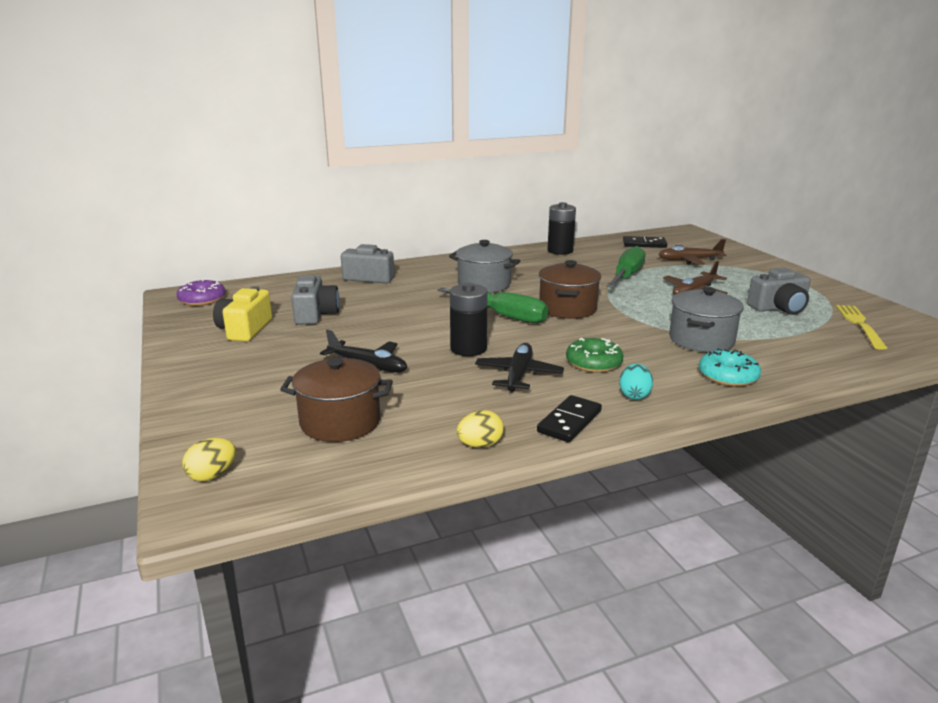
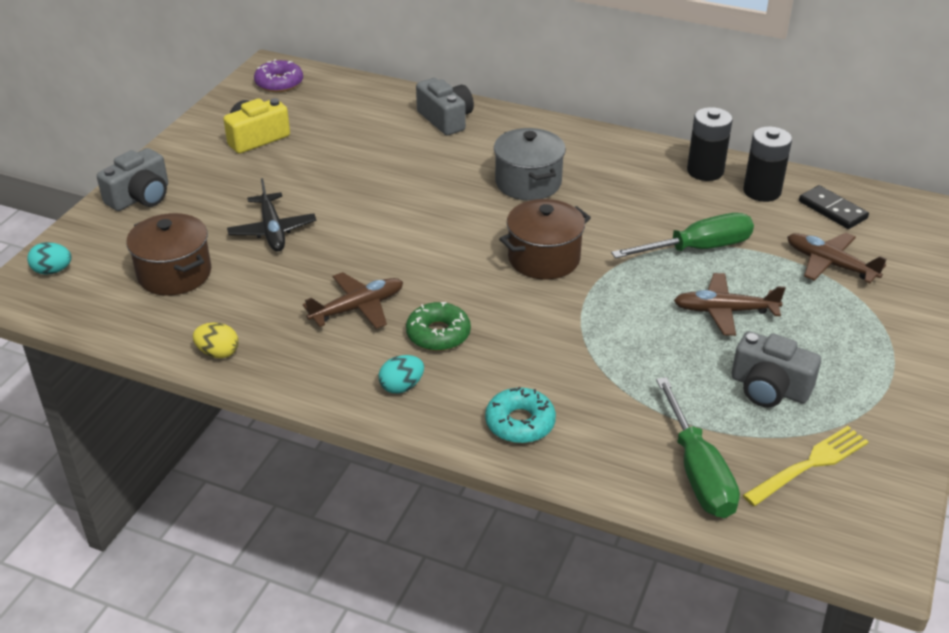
camera: 45 degrees right, 15 degrees up
yellow egg [182,438,235,481] -> turquoise egg [27,242,72,275]
grey camera [291,275,340,325] -> grey camera moved to [97,148,168,211]
green screwdriver [437,287,548,324] -> green screwdriver moved to [656,377,740,518]
black battery [450,283,488,356] -> black battery moved to [743,126,792,202]
black plane [475,343,564,392] -> brown plane [303,272,403,329]
black domino [537,395,602,442] -> none
grey pot [669,287,744,352] -> none

